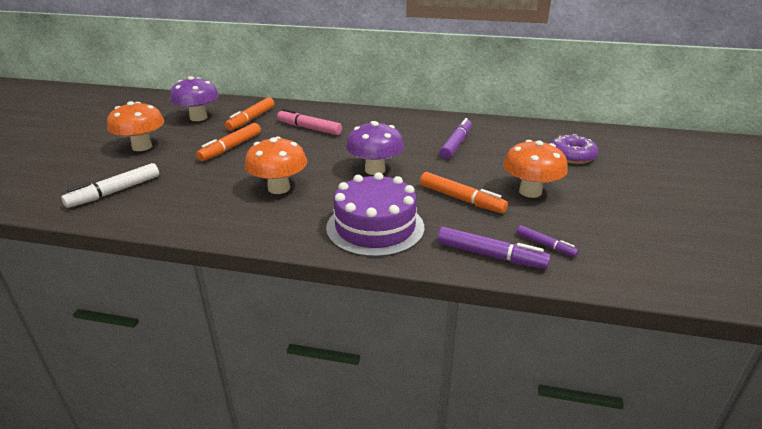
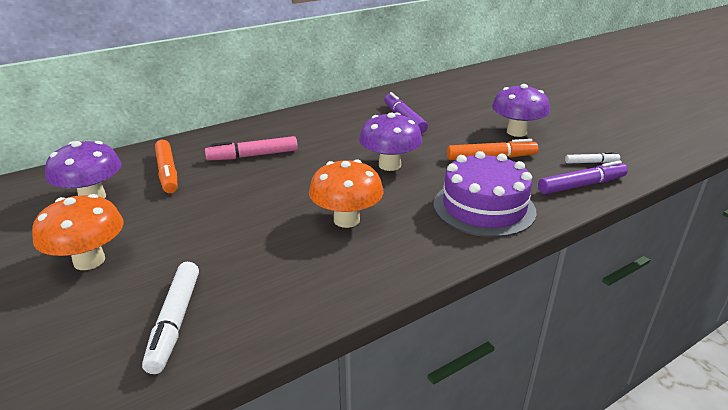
camera: 45 degrees left, 0 degrees up
orange marker [196,123,261,161] -> none
orange mushroom [503,140,568,198] -> purple mushroom [492,84,550,137]
purple marker [517,225,578,257] -> white marker [565,152,620,164]
purple donut [551,134,598,164] -> none

